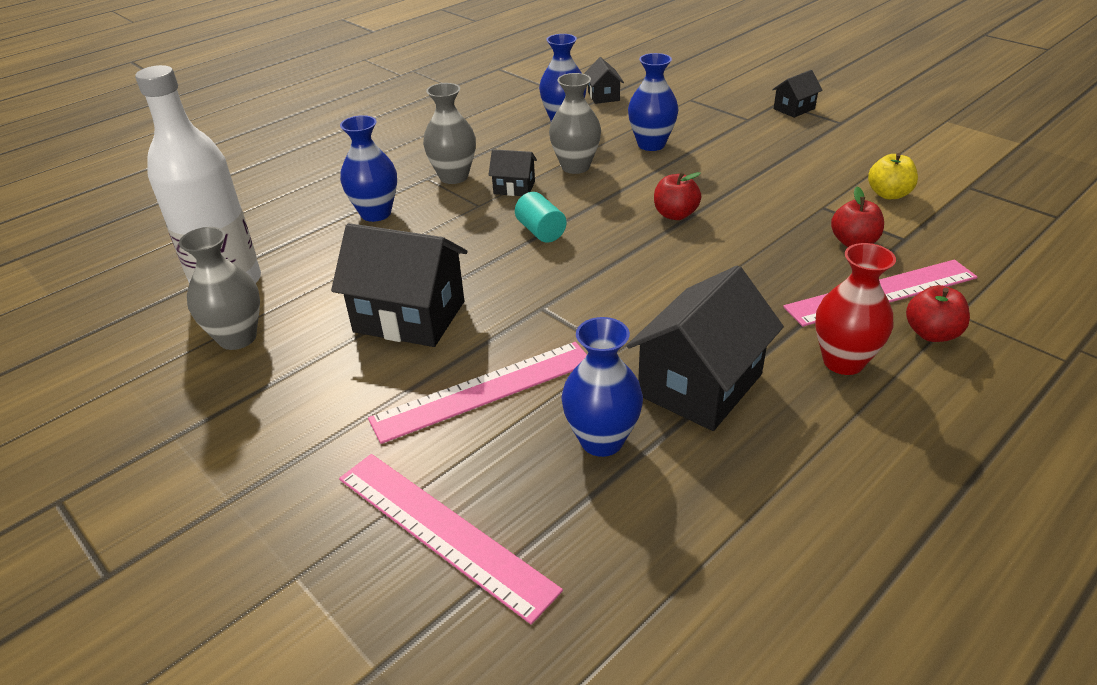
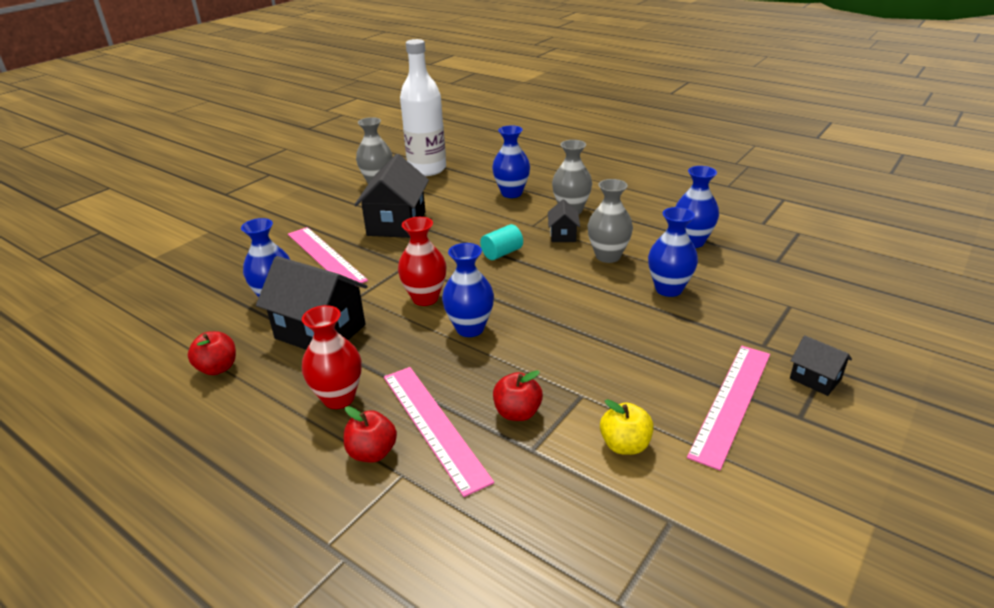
camera: 80 degrees right, 5 degrees down
pink ruler [339,454,563,624] -> pink ruler moved to [687,346,770,470]
black house [584,57,624,104] -> none
red apple [654,172,701,220] -> red apple moved to [188,331,236,375]
none -> red vase [398,217,446,306]
none -> blue vase [442,243,494,337]

